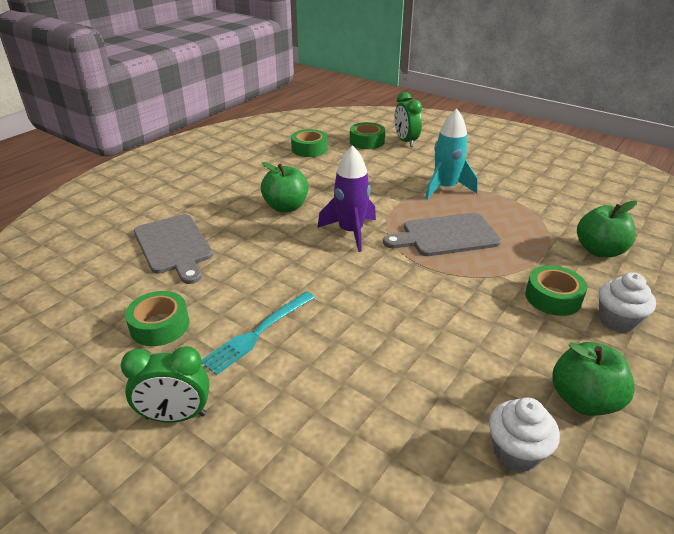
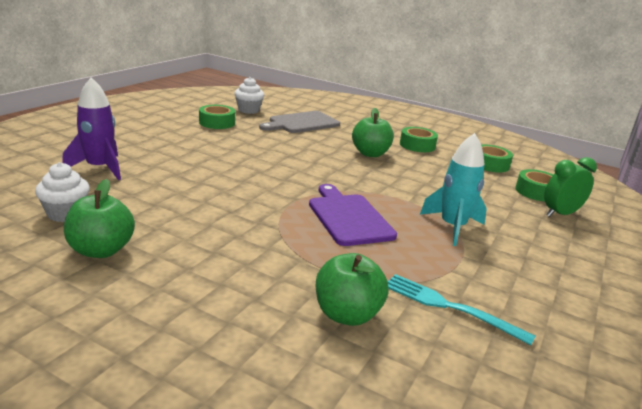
camera: 80 degrees right, 10 degrees down
green clock [121,346,210,423] -> none
turquoise fork [201,291,315,375] -> turquoise fork moved to [388,274,535,345]
purple rocket [317,145,376,252] -> purple rocket moved to [62,77,121,180]
grey cutting board [383,213,501,256] -> purple cutting board [309,184,397,246]
green tape [525,265,587,316] -> green tape moved to [400,127,438,152]
white cupcake [599,272,656,333] -> white cupcake moved to [234,77,264,114]

